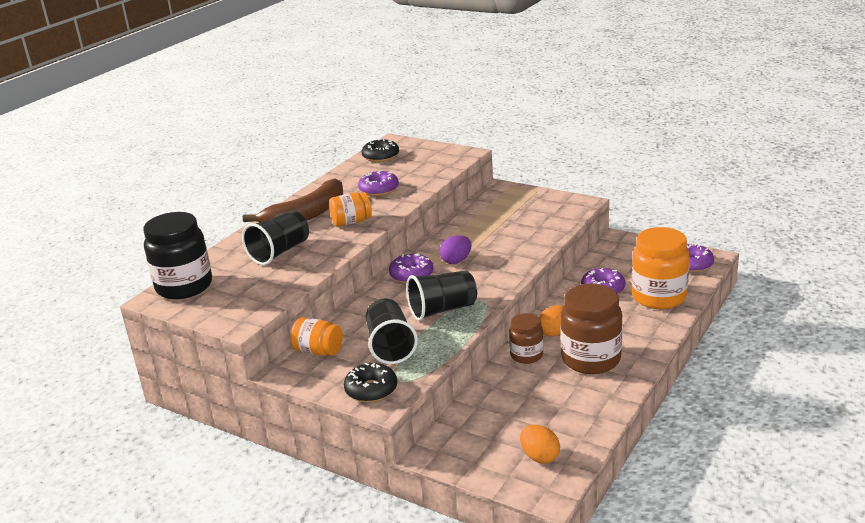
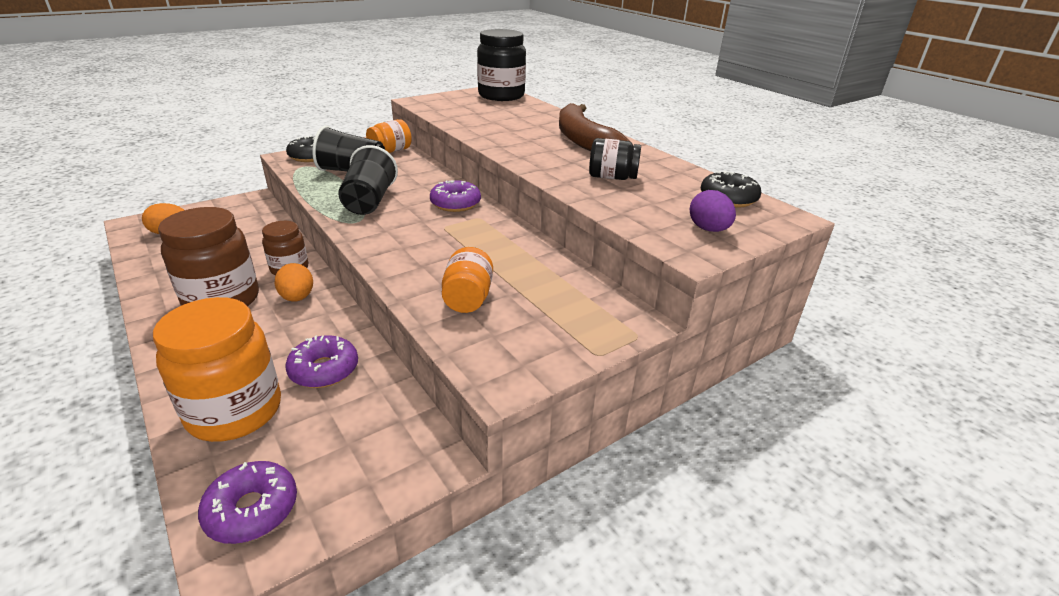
camera: 110 degrees right, 5 degrees up
black cup [242,211,309,265] -> none
orange jar [329,192,372,227] -> orange jar moved to [442,247,493,313]
purple donut [358,171,399,196] -> black jar [589,138,641,180]
purple egg [439,235,472,264] -> purple egg moved to [690,190,736,232]

